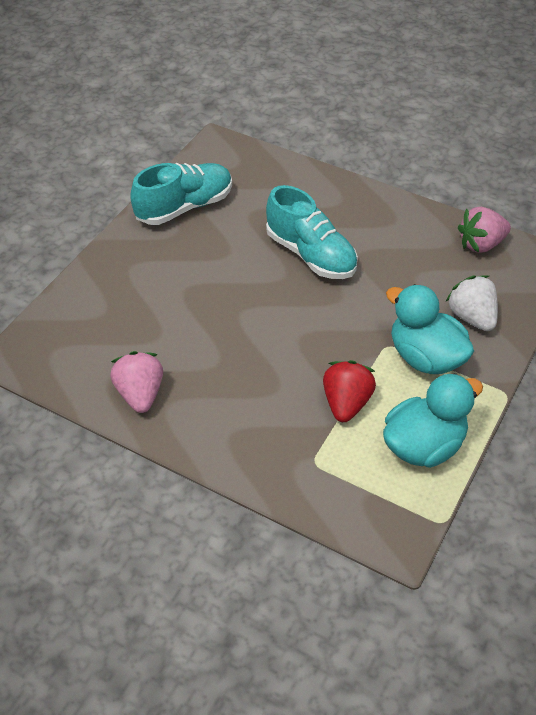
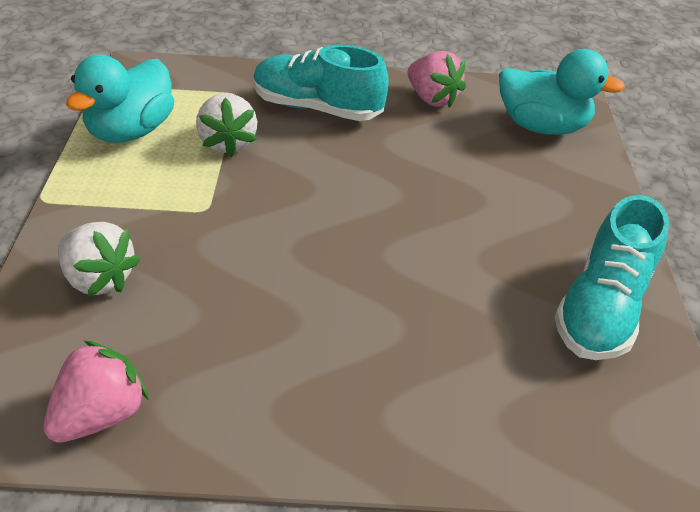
camera: 150 degrees right, 5 degrees down
turquoise shoe [266,185,358,279] -> turquoise shoe moved to [253,45,389,121]
red strawberry [323,360,376,422] -> white strawberry [196,93,257,157]
turquoise duck [386,284,474,374] -> turquoise duck moved to [499,49,625,135]

